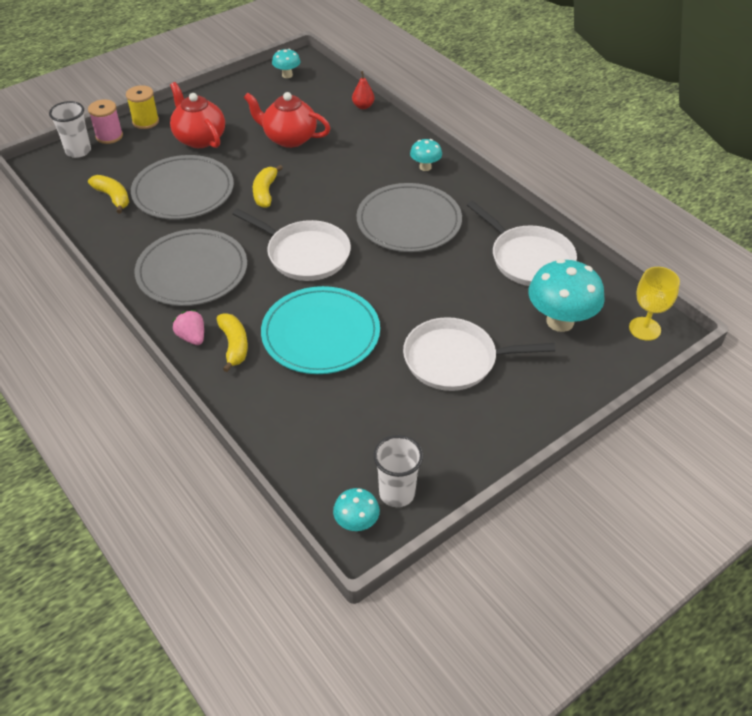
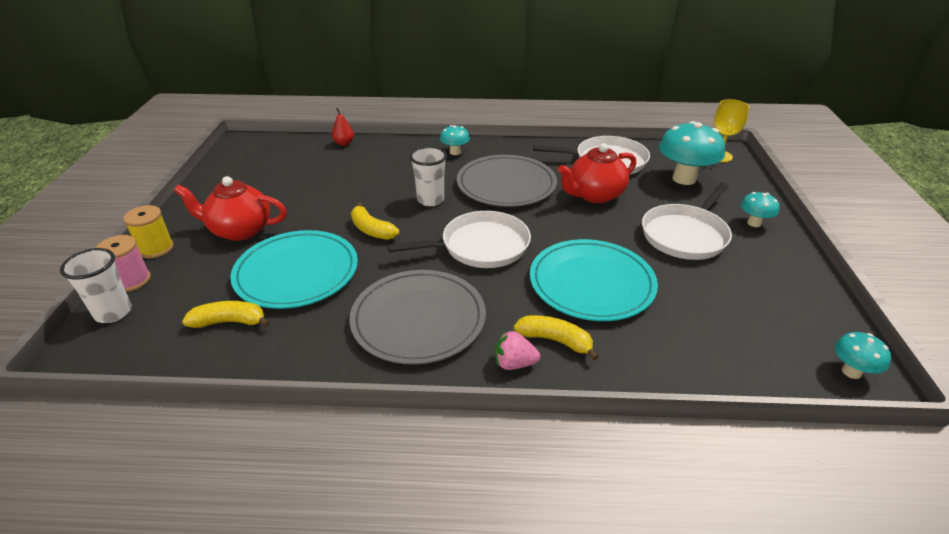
camera: 50 degrees left, 10 degrees down
grey plate [131,155,234,220] -> turquoise plate [230,230,358,309]
red teapot [243,92,331,148] -> red teapot moved to [558,143,636,203]
turquoise mushroom [272,49,301,78] -> turquoise mushroom moved to [741,192,780,227]
white cup [373,435,423,507] -> white cup moved to [410,146,447,206]

